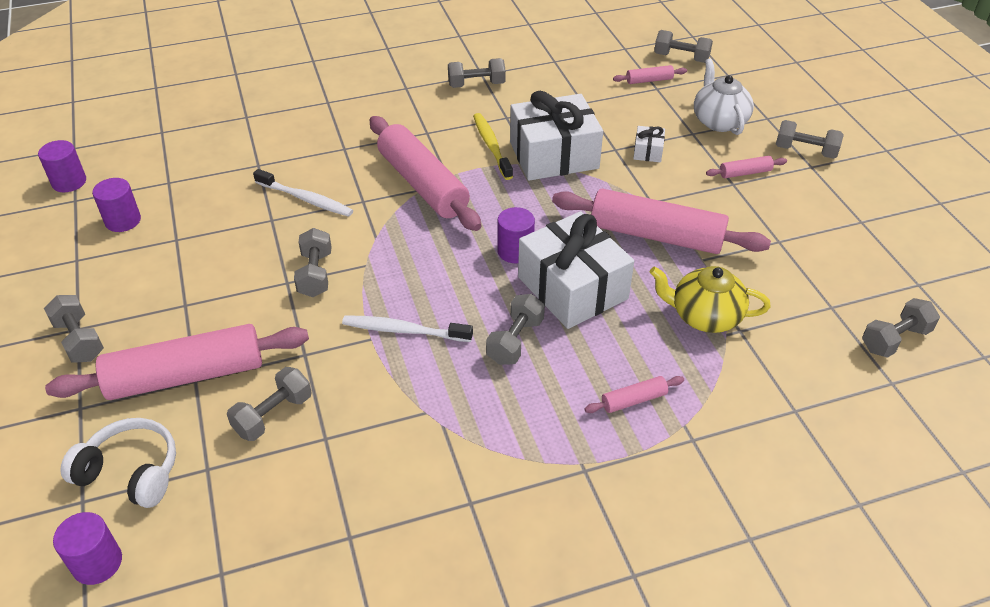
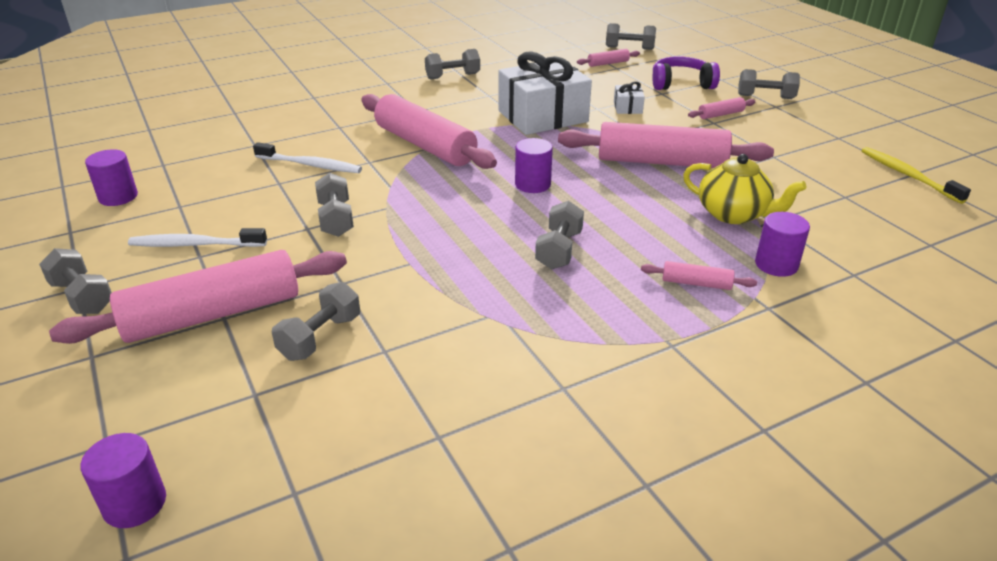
camera: 10 degrees left, 10 degrees down
purple cylinder [38,140,86,192] -> purple cylinder moved to [755,212,810,277]
white headphones [60,418,176,508] -> none
white toothbrush [342,316,473,342] -> white toothbrush moved to [128,228,267,247]
yellow toothbrush [473,113,513,180] -> yellow toothbrush moved to [861,147,971,204]
white gift [518,211,634,329] -> none
pink rolling pin [584,376,684,413] -> pink rolling pin turned 45 degrees clockwise [641,261,757,290]
yellow teapot [649,266,770,333] -> yellow teapot turned 150 degrees counterclockwise [683,154,806,224]
white teapot [694,59,754,135] -> purple headphones [652,56,720,90]
grey dumbbell [862,298,940,358] -> none

